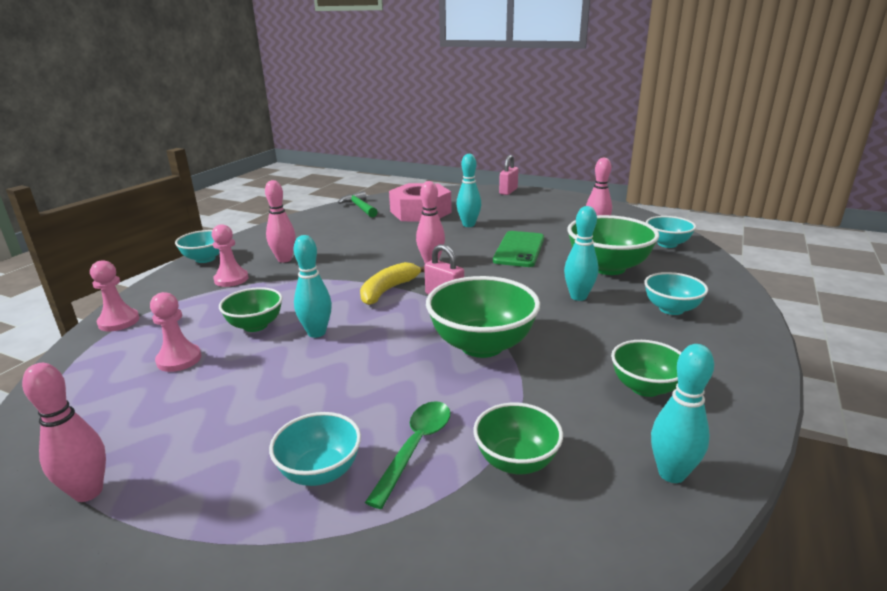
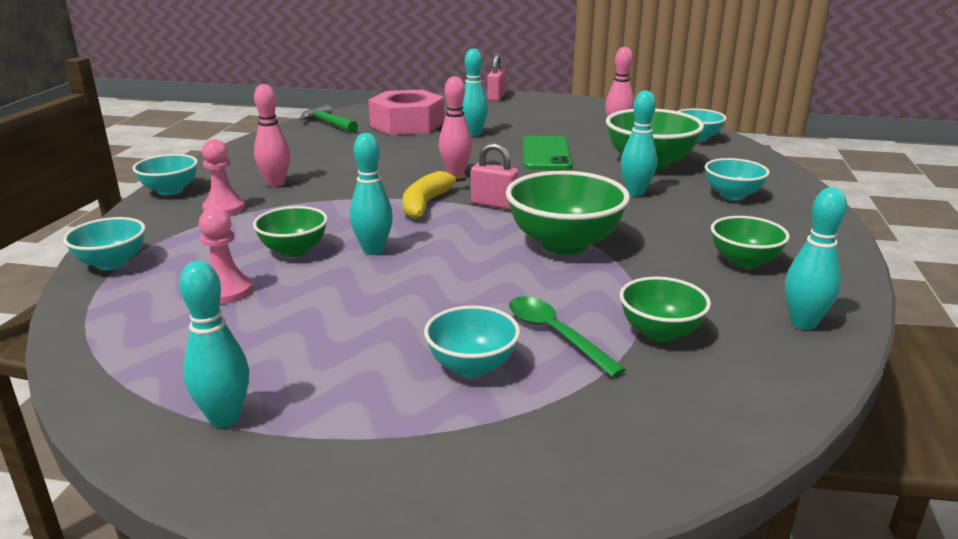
camera: 15 degrees left, 0 degrees up
pink bowling pin [22,363,106,502] -> turquoise bowling pin [179,261,249,428]
pink pawn [90,260,140,331] -> turquoise bowl [63,217,146,270]
green spoon [365,401,450,509] -> green spoon turned 45 degrees counterclockwise [509,296,626,377]

